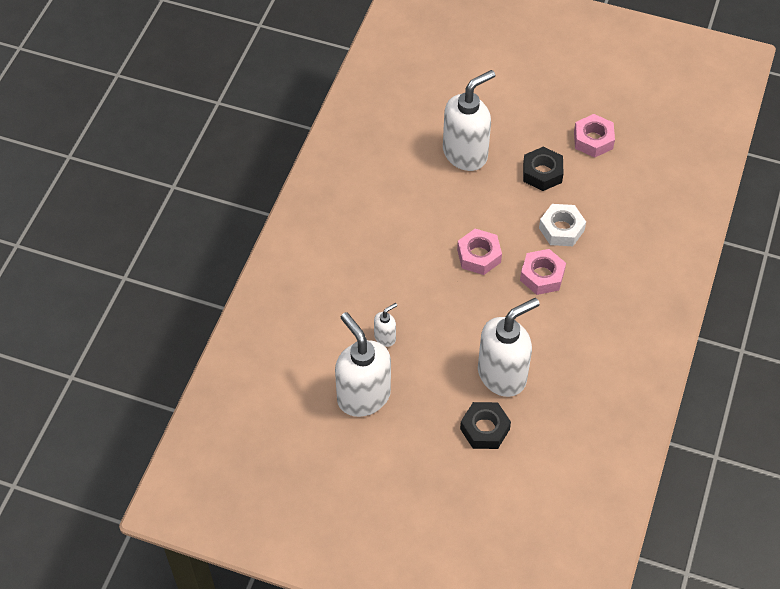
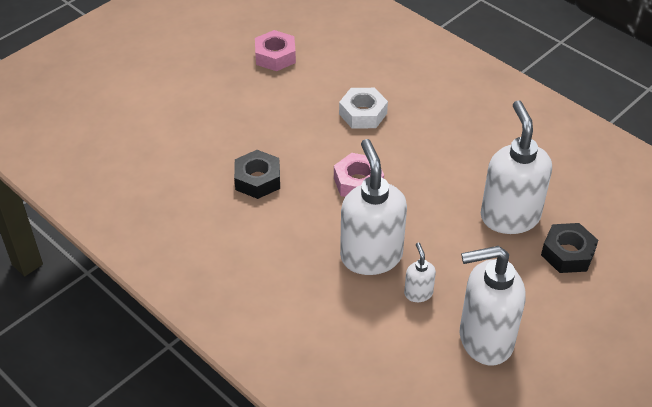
camera: 65 degrees left, 10 degrees down
white soap dispenser [443,70,495,171] -> white soap dispenser moved to [340,139,407,275]
pink nut [520,249,566,295] -> none
black nut [523,146,564,191] -> black nut moved to [234,150,280,199]

